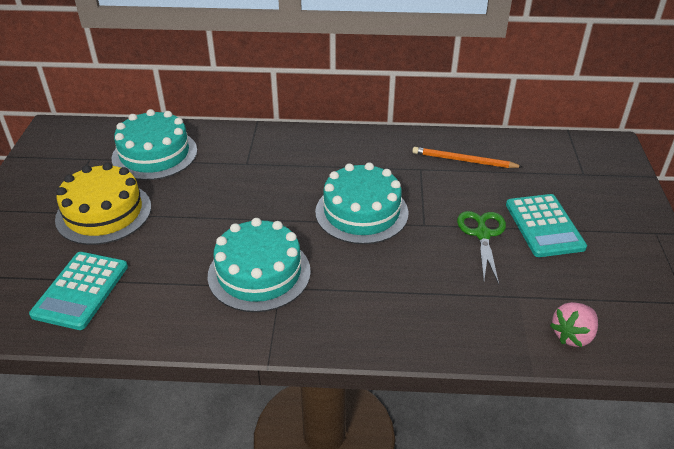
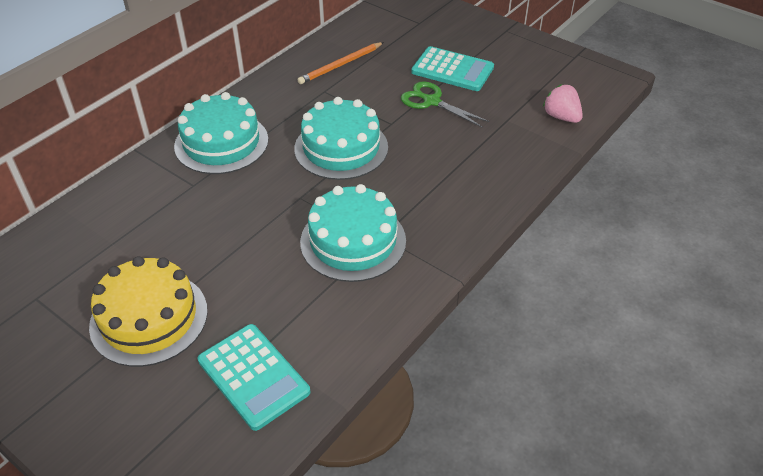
camera: 55 degrees left, 5 degrees up
turquoise cake [112,109,197,180] -> turquoise cake moved to [174,92,268,174]
pink strawberry [550,302,598,347] -> pink strawberry turned 150 degrees clockwise [543,84,583,123]

